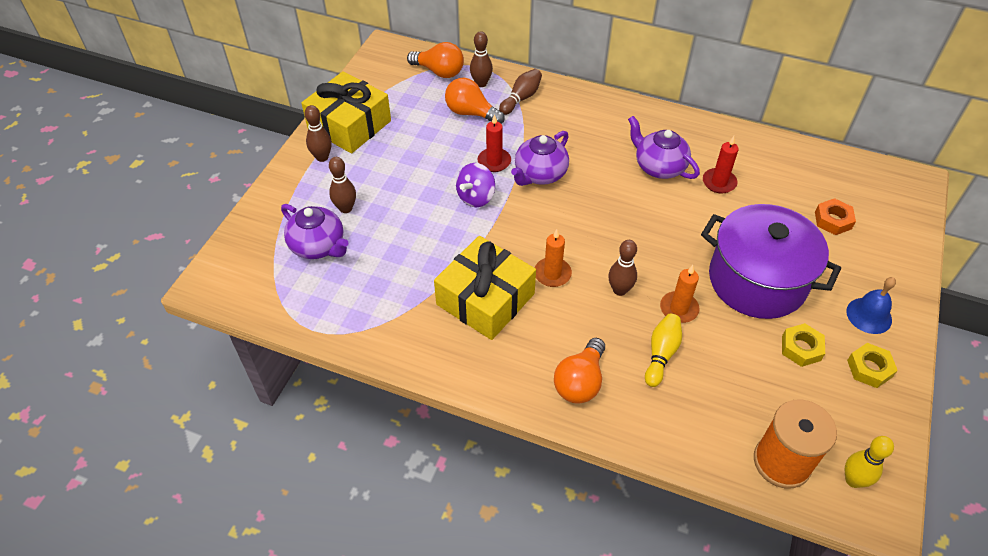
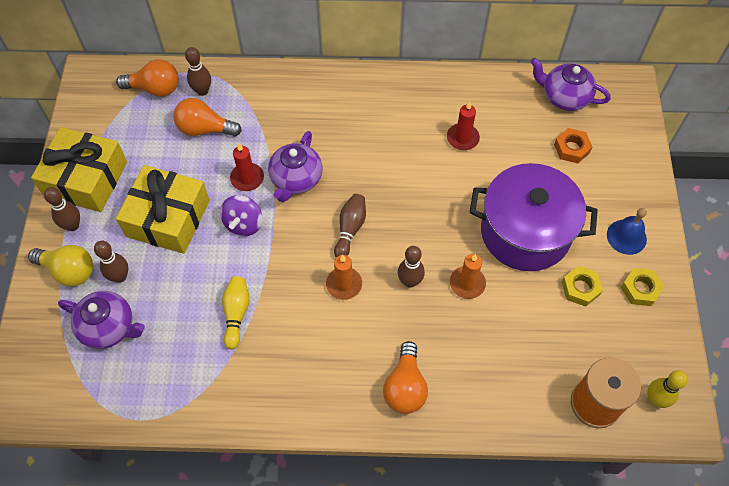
camera: 20 degrees left, 10 degrees up
yellow gift [434,236,536,340] -> yellow gift moved to [116,165,209,254]
brown bowling pin [499,69,542,115] -> brown bowling pin moved to [334,194,366,258]
purple teapot [628,116,700,179] -> purple teapot moved to [530,58,611,111]
yellow bowling pin [645,314,682,387] -> yellow bowling pin moved to [222,276,250,349]
none -> yellow light bulb [28,245,93,287]

